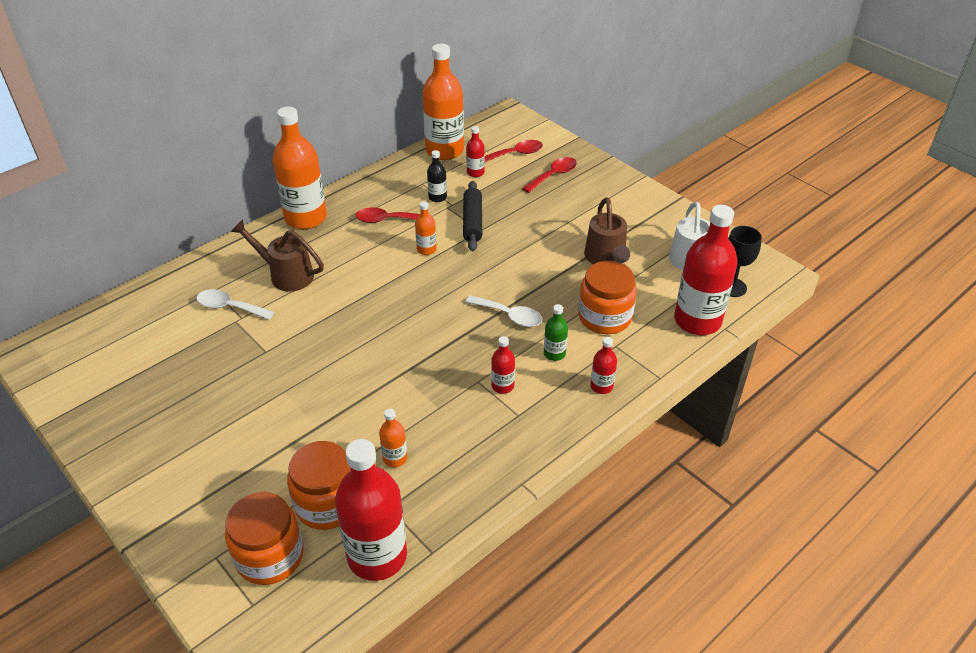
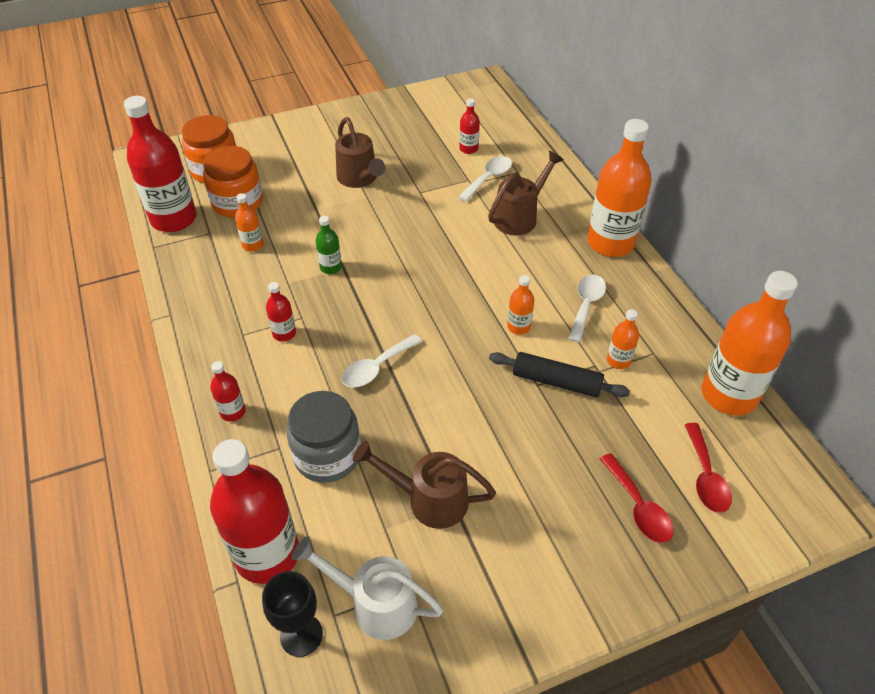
camera: 110 degrees right, 5 degrees up
red spoon [356,207,420,223] -> white spoon [568,275,606,343]
black bottle [427,150,447,202] -> orange bottle [607,309,639,369]
red bottle [466,126,485,177] -> red bottle moved to [459,98,480,154]
green bottle [544,304,568,361] -> green bottle moved to [316,216,342,274]
orange jar [578,261,637,334] -> grey jar [286,391,361,483]
none -> brown watering can [335,117,386,188]

